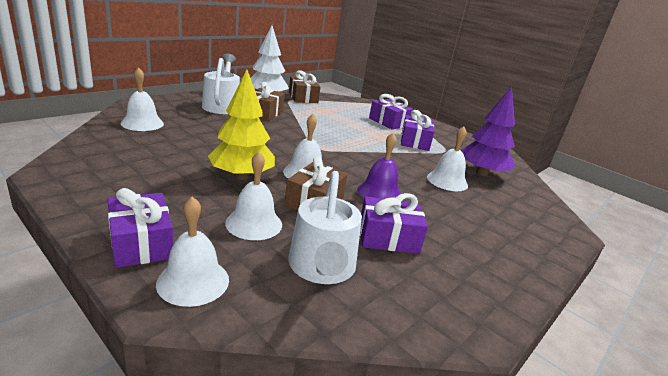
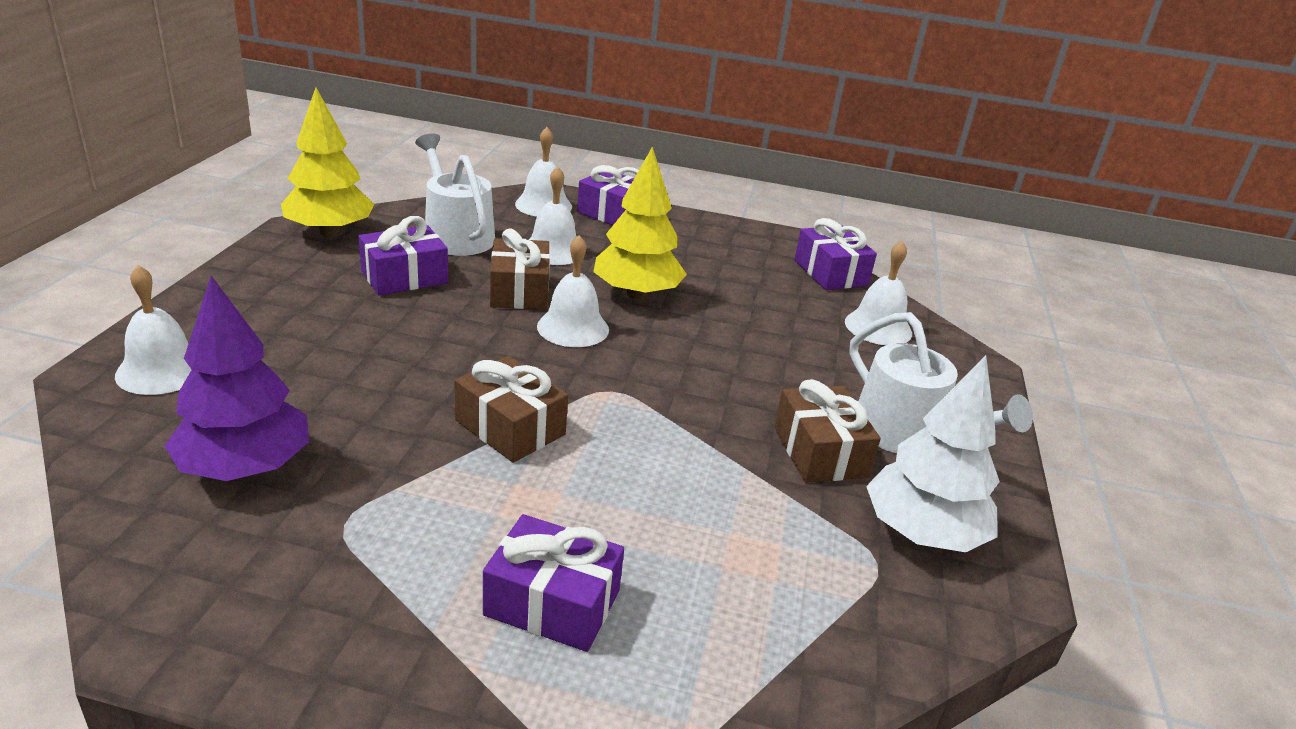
camera: 150 degrees right, 5 degrees up
brown gift [289,70,321,103] -> brown gift moved to [454,356,568,463]
purple bell [357,133,401,199] -> none
purple gift [401,110,434,151] -> purple gift moved to [794,218,877,290]
white bell [427,126,468,191] -> white bell moved to [115,265,192,395]
none -> yellow tree [281,88,375,237]

